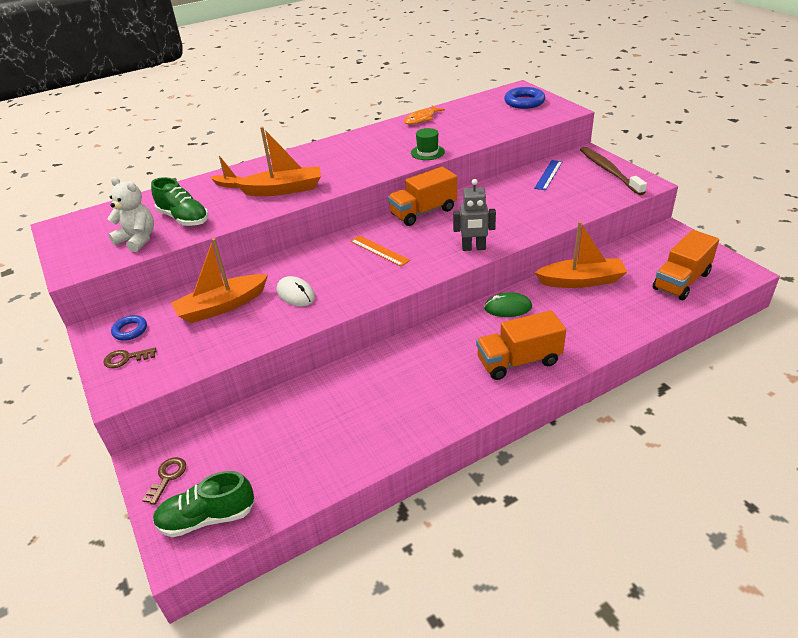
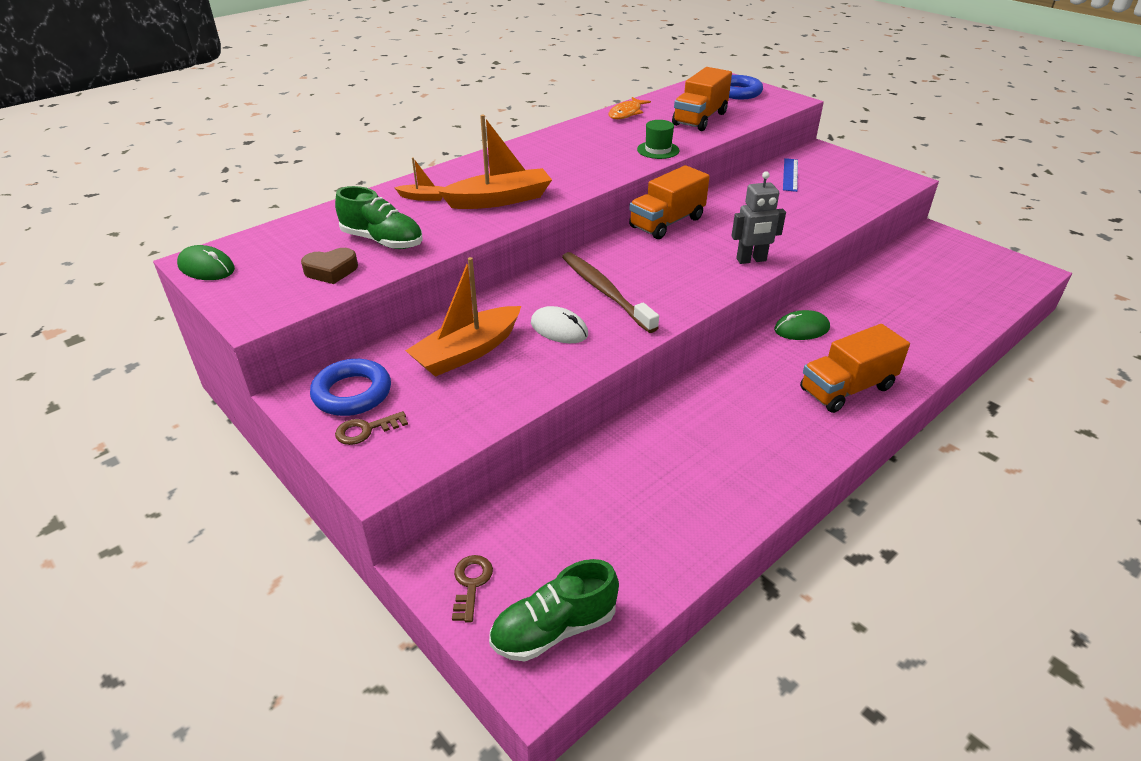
camera: 15 degrees left, 0 degrees up
white teddy bear [107,177,154,252] -> brown heart [301,248,358,284]
blue ring [111,315,147,341] -> blue ring [310,359,391,416], size x1.64
orange ruler [350,235,410,266] -> none
orange boat [535,221,627,288] -> none
brown toothbrush [580,147,647,195] -> brown toothbrush moved to [562,252,659,333]
orange truck [653,230,719,300] -> orange truck moved to [672,67,732,131]
none -> green mouse [177,245,235,280]

